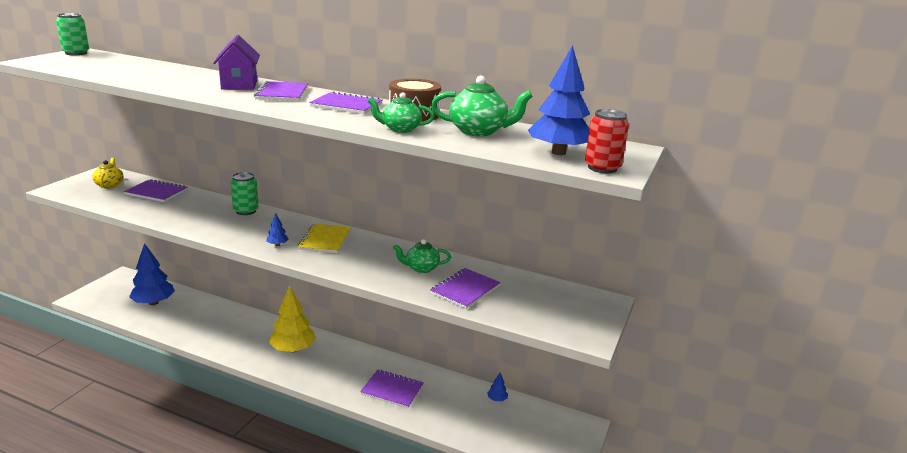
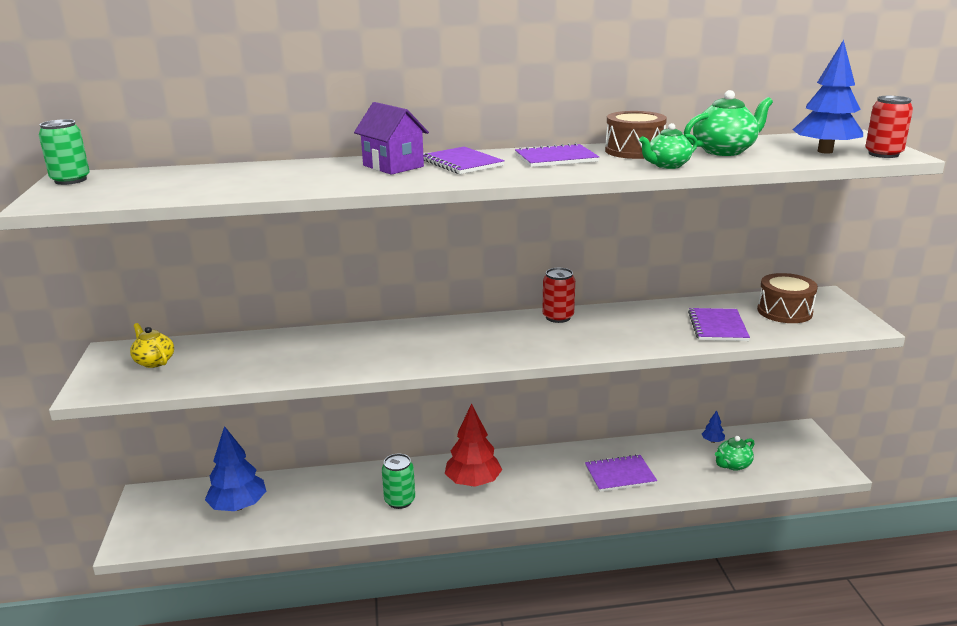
camera: 30 degrees left, 0 degrees up
purple notebook [124,179,187,202] -> none
green can [230,172,259,215] -> green can moved to [382,454,415,509]
blue tree [266,214,289,246] -> none
yellow tree [269,286,316,352] -> red tree [445,404,502,487]
yellow notebook [298,224,351,253] -> none
green teapot [393,239,451,273] -> green teapot moved to [715,436,755,471]
none -> red can [542,268,575,323]
none -> brown drum [757,273,818,323]

